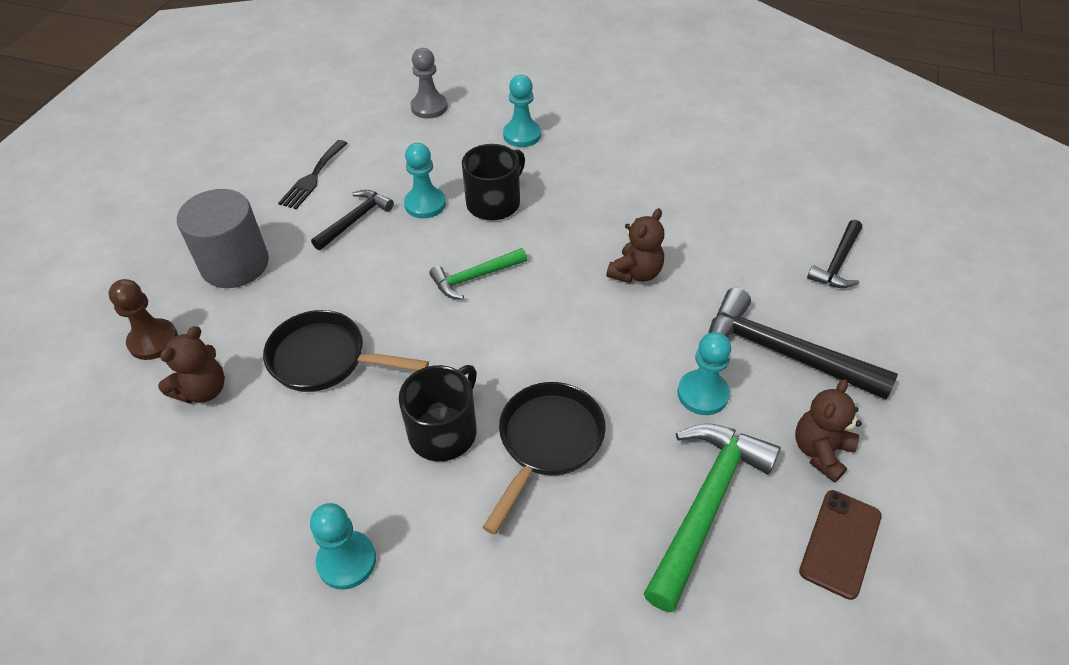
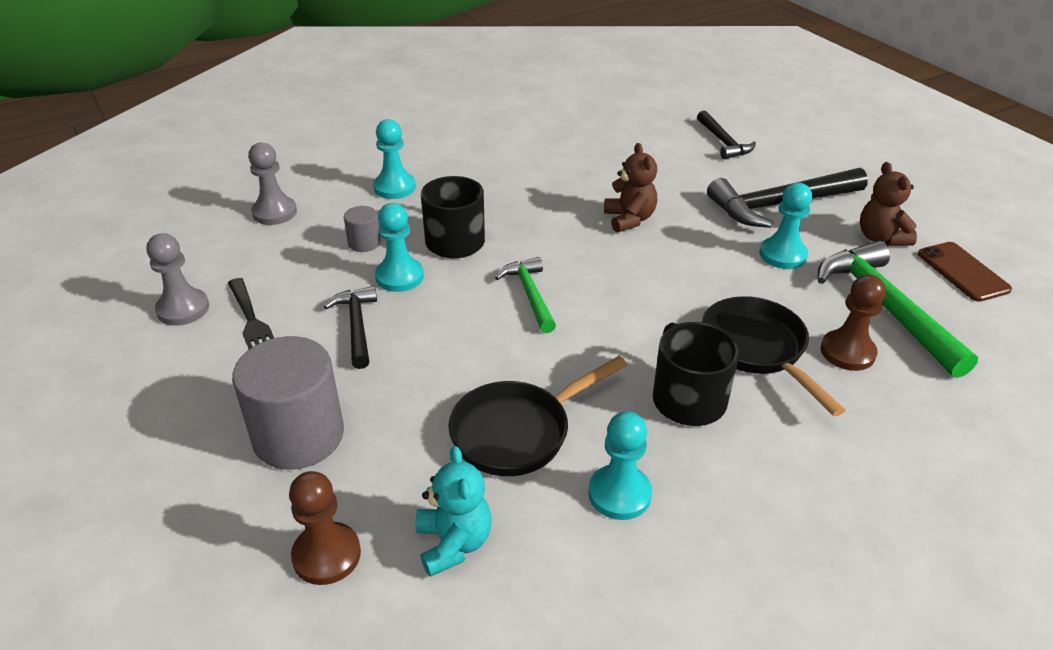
camera: 50 degrees left, 10 degrees down
brown teddy bear [158,326,225,404] -> turquoise teddy bear [415,446,492,577]
turquoise pawn [310,503,376,590] -> turquoise pawn moved to [588,411,652,520]
green hammer [429,248,527,299] -> green hammer turned 150 degrees clockwise [495,257,556,333]
none -> grey pawn [146,233,209,326]
none -> grey cylinder [344,206,381,252]
none -> brown pawn [821,275,886,371]

